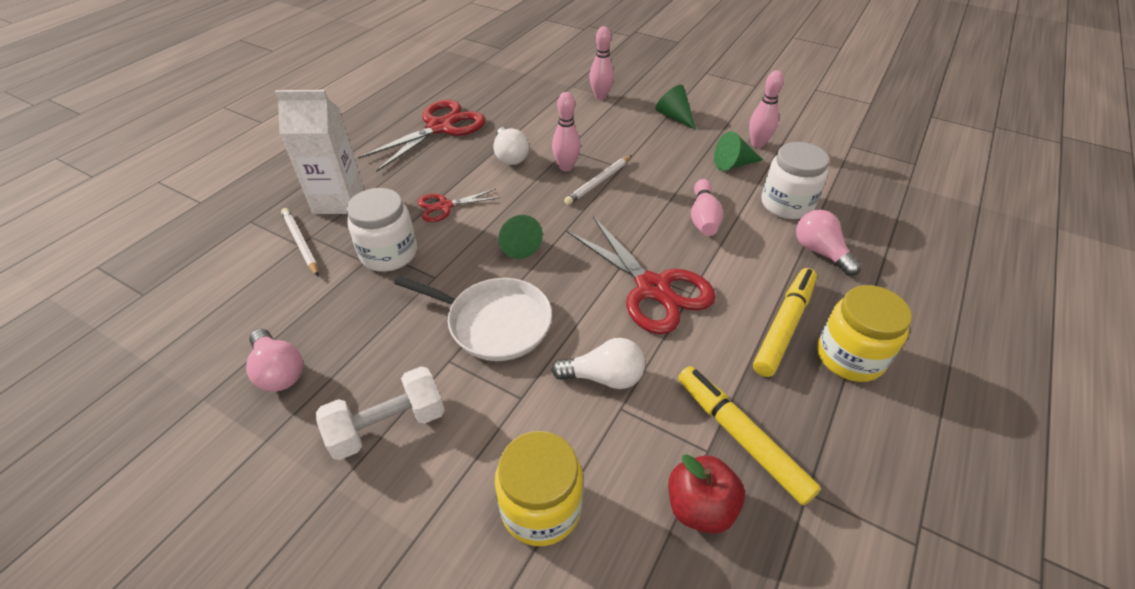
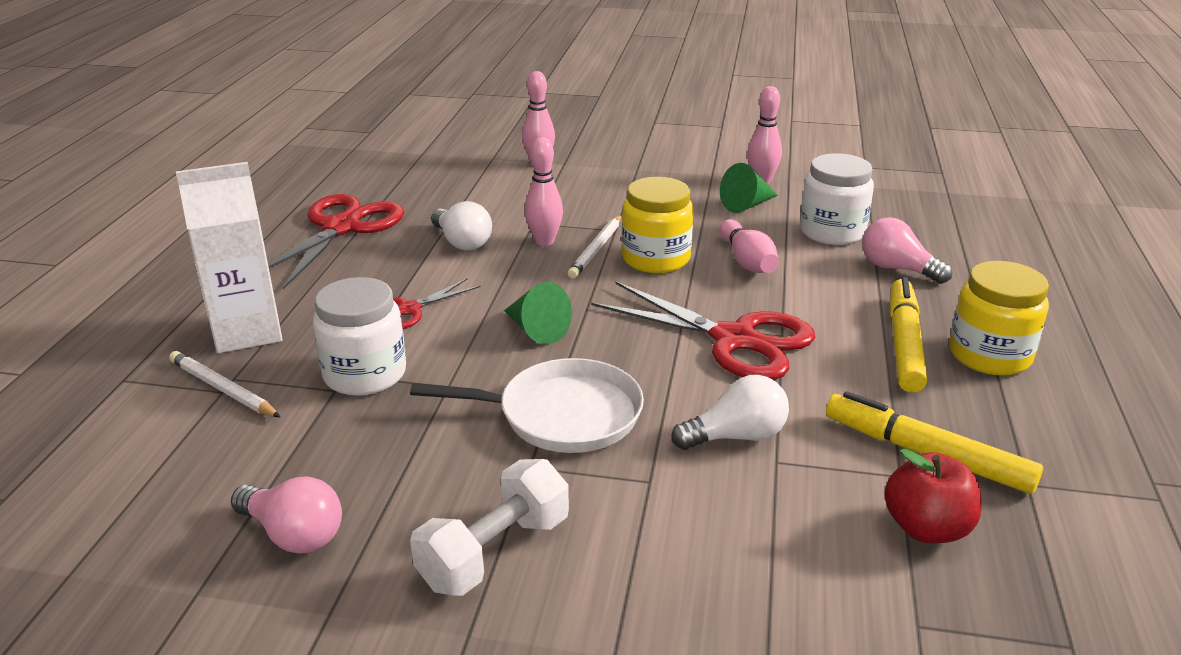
camera: 20 degrees left, 15 degrees down
yellow jar [495,431,583,546] -> yellow jar moved to [621,177,694,273]
green cone [655,85,696,130] -> none

